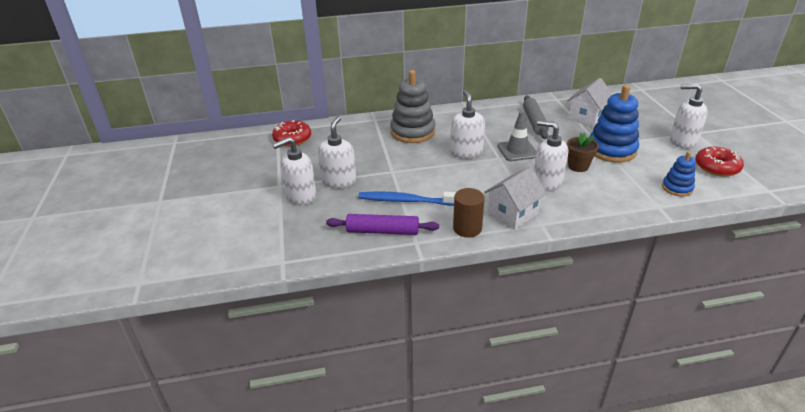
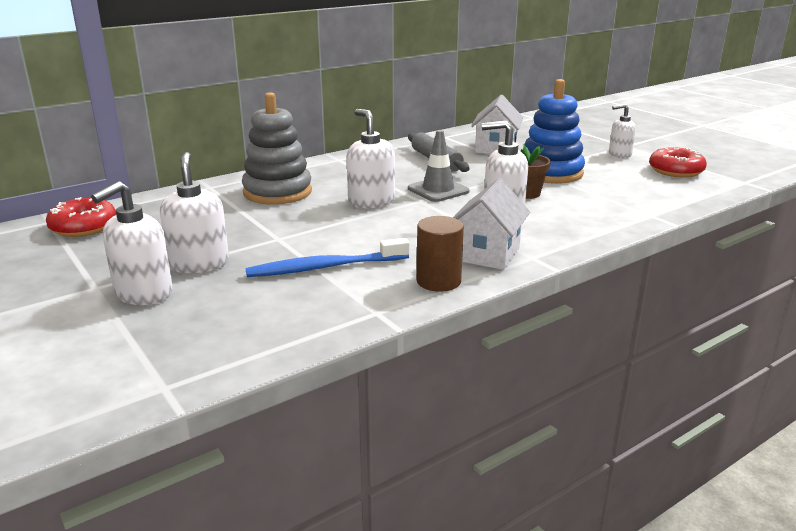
camera: 25 degrees left, 10 degrees down
purple rolling pin [326,214,439,235] -> none
blue stacking toy [662,152,696,196] -> none
white soap dispenser [670,84,708,149] -> white soap dispenser [609,104,636,158], size x0.66

